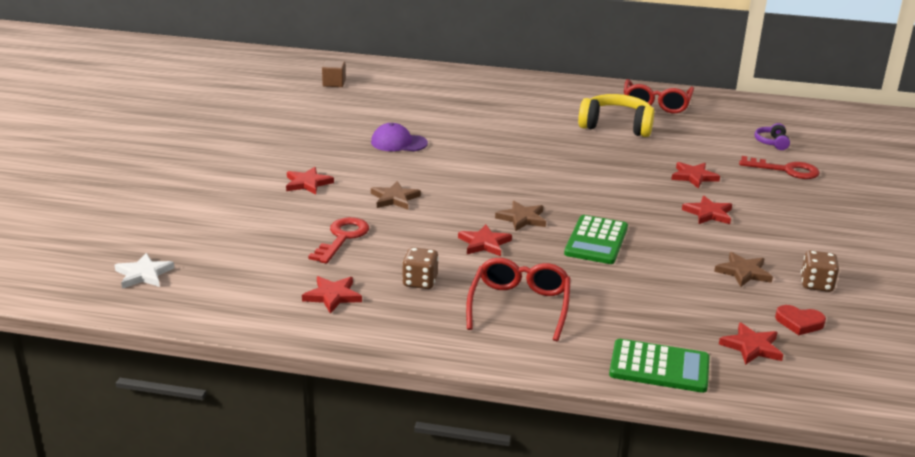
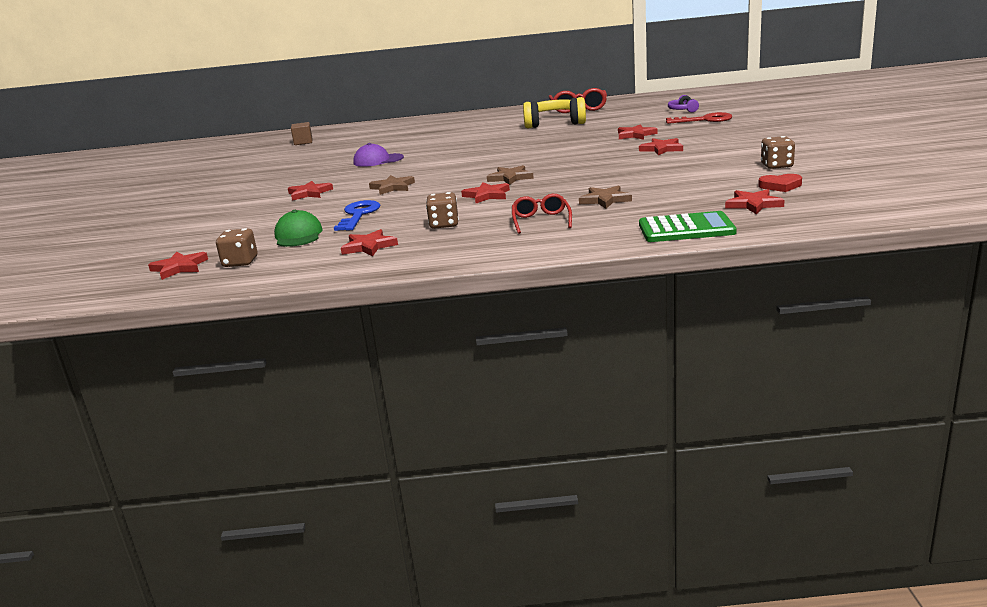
camera: 10 degrees left, 5 degrees down
white star [115,253,174,289] -> red star [148,252,208,280]
red key [308,217,369,264] -> blue key [334,200,380,231]
red glasses [466,258,571,341] -> red glasses [512,194,572,234], size x0.64
green calculator [564,215,628,264] -> none
brown star [714,252,773,287] -> brown star moved to [579,185,632,209]
none -> brown dice [216,228,257,267]
none -> green cap [274,210,323,247]

